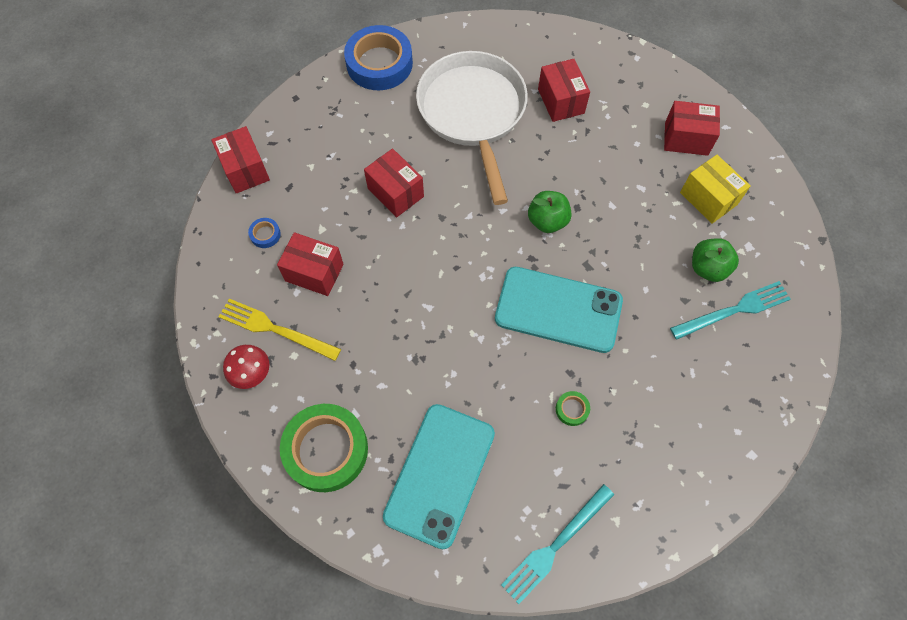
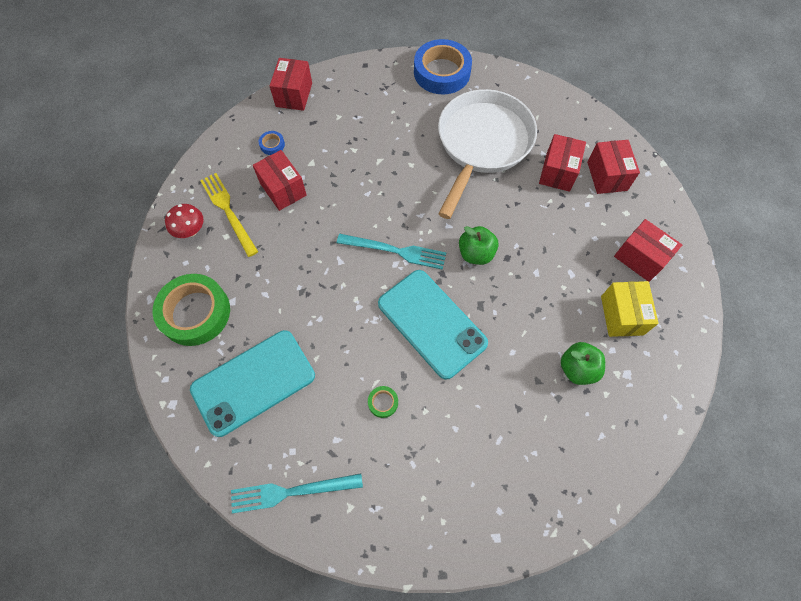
camera: 35 degrees right, 0 degrees up
red box [364,148,424,217] -> red box moved to [587,140,640,194]
turquoise fork [670,281,790,340] -> turquoise fork moved to [337,234,446,270]

